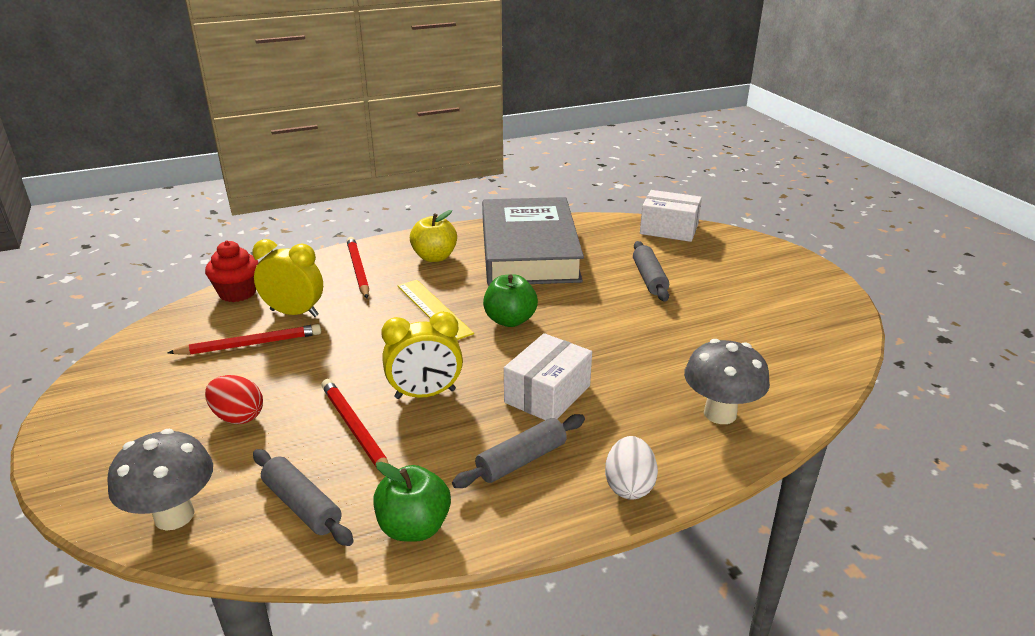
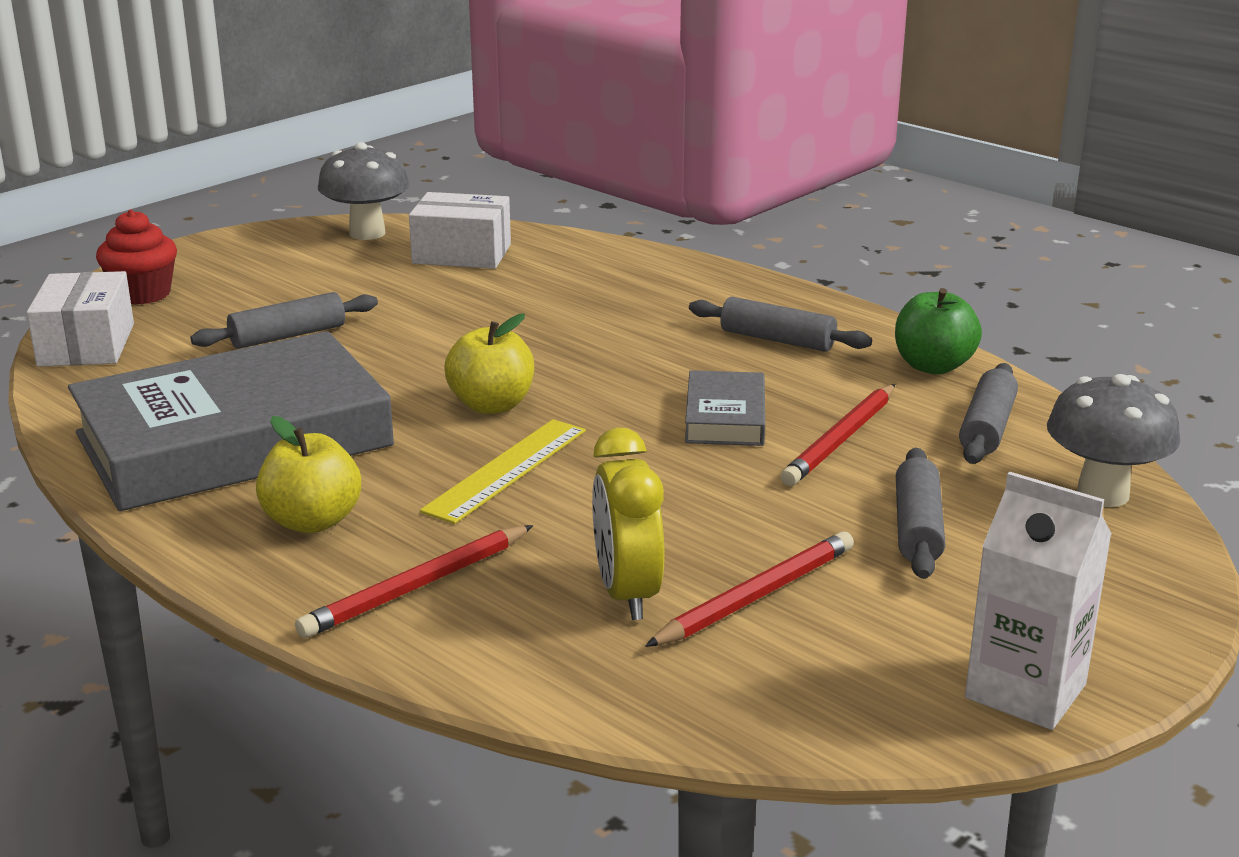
camera: 115 degrees left, 5 degrees down
red pencil [168,324,321,355] -> red pencil turned 90 degrees clockwise [645,531,854,647]
red cupcake [205,241,259,302] -> red cupcake moved to [96,209,177,305]
red egg [205,375,263,424] -> grey rolling pin [896,448,945,579]
yellow clock [381,312,463,399] -> grey book [685,370,765,446]
green apple [483,274,538,327] -> yellow apple [444,313,534,414]
white box [504,333,592,420] -> white box moved to [409,192,511,269]
white egg [605,436,658,499] -> none
grey mushroom [684,339,770,424] -> grey mushroom moved to [318,142,410,240]
none -> white carton [965,472,1112,730]

